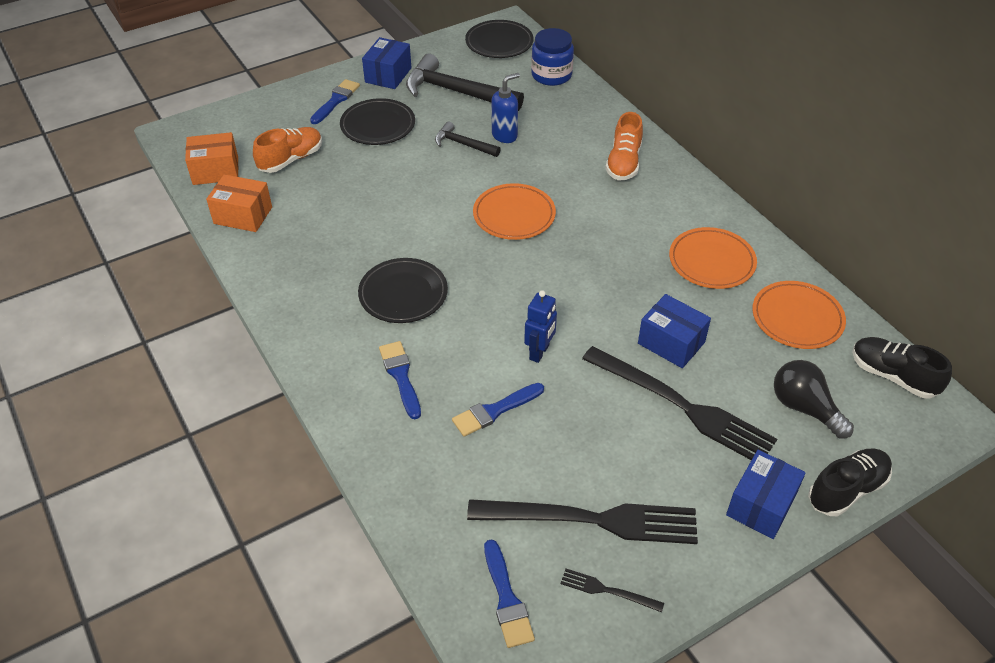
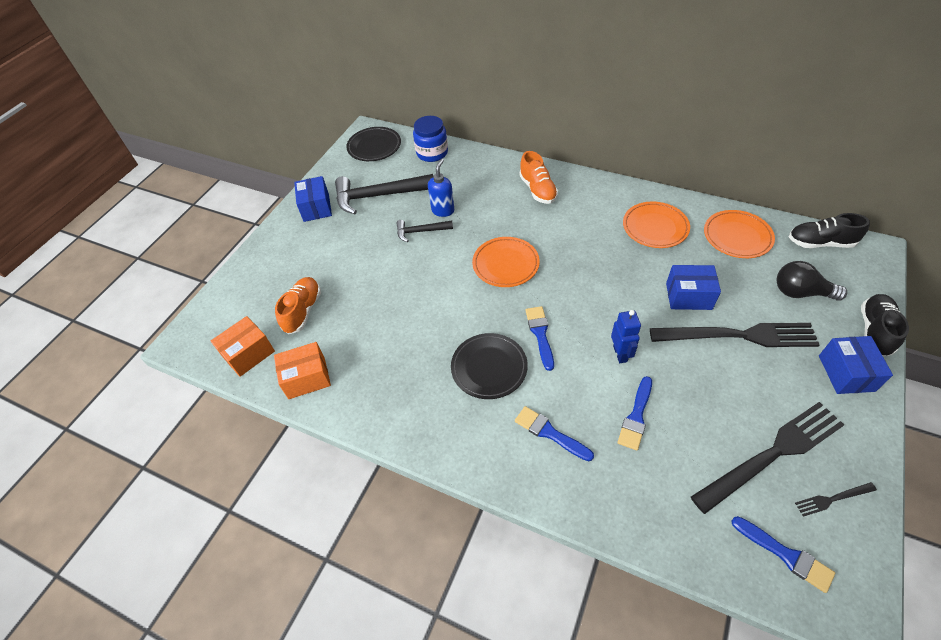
camera: 30 degrees left, 5 degrees up
blue brush [310,79,360,124] -> blue brush moved to [525,306,554,371]
black plate [340,98,415,145] -> none

